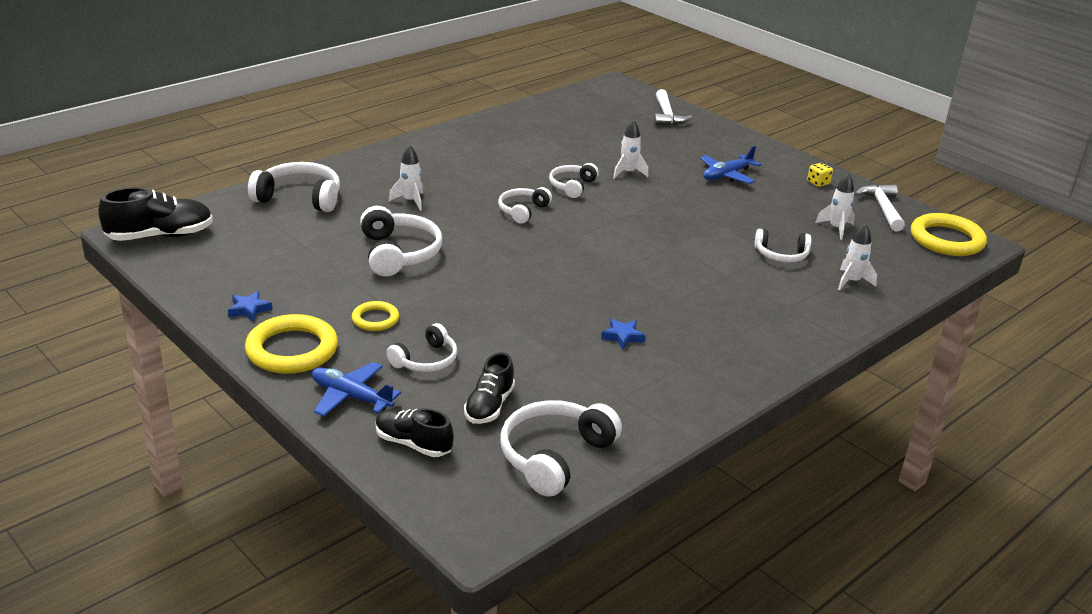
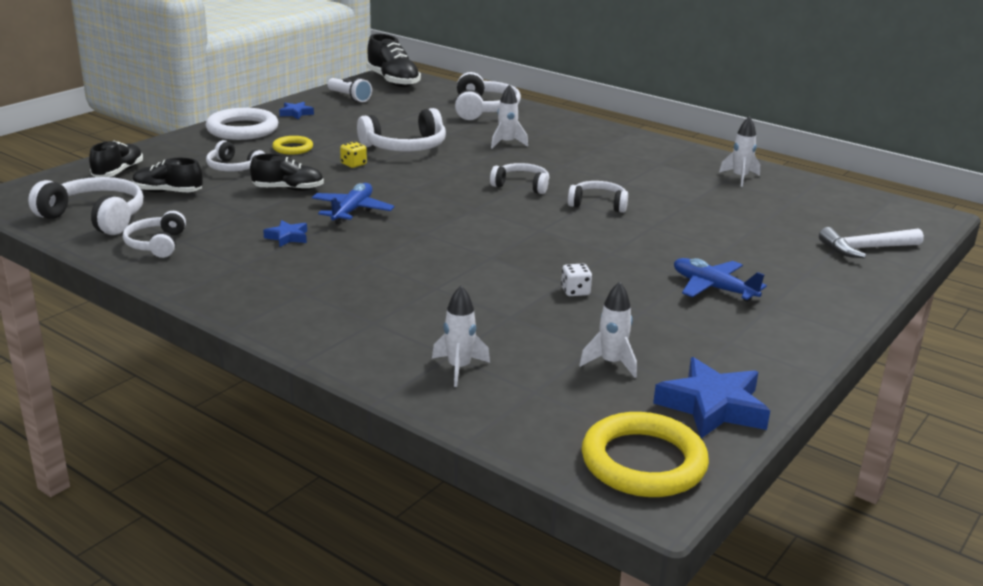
camera: 80 degrees right, 5 degrees down
yellow ring [245,314,338,374] -> white ring [206,108,278,140]
blue plane [312,362,401,416] -> blue plane moved to [312,183,394,224]
white rocket [613,120,648,179] -> white rocket moved to [719,116,760,187]
white headphones [755,229,811,262] -> white headphones moved to [123,211,186,258]
yellow dice [807,163,833,187] -> yellow dice moved to [340,142,367,168]
white hammer [855,184,905,232] -> blue star [653,357,770,438]
none -> black shoe [250,154,324,191]
none -> white flashlight [327,78,372,102]
none -> white dice [561,263,592,296]

